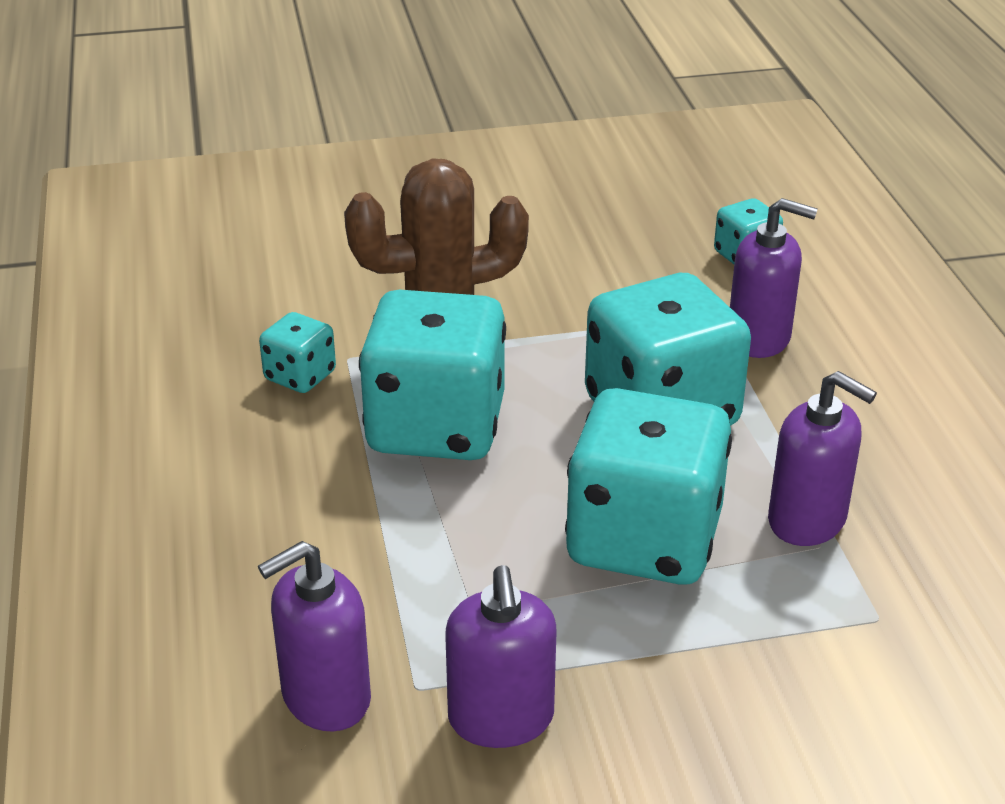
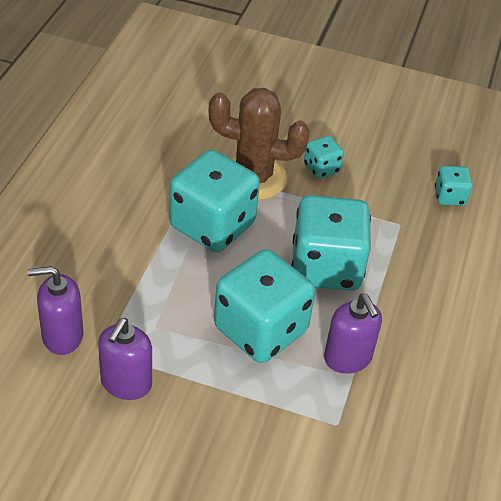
camera: 25 degrees right, 10 degrees up
turquoise dice [259,312,336,393] -> turquoise dice moved to [304,136,344,179]
purple soap dispenser [730,198,818,358] -> none

